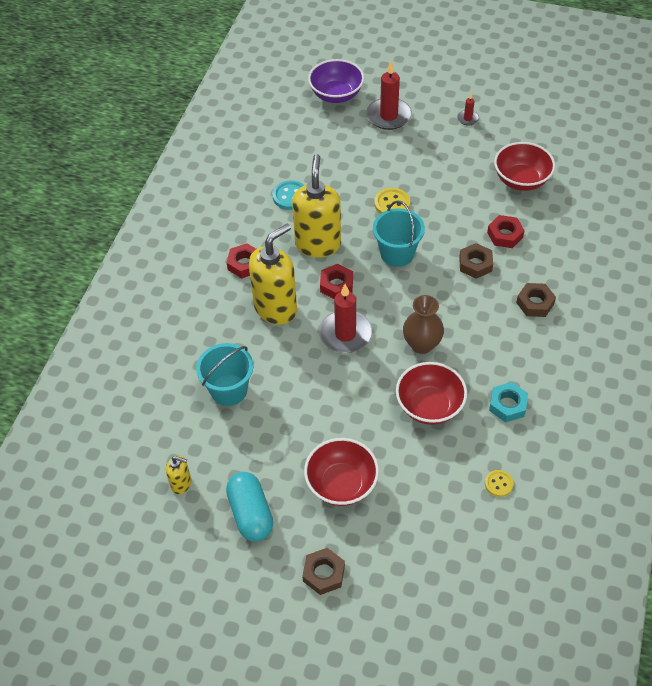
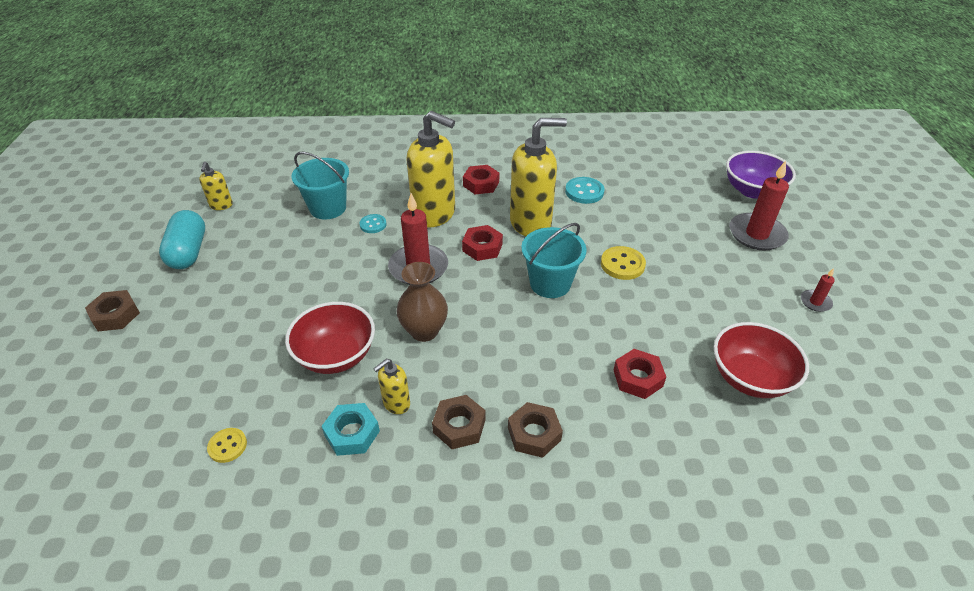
camera: 70 degrees right, 10 degrees down
turquoise capsule [226,472,273,542] -> turquoise capsule turned 60 degrees counterclockwise [159,210,205,269]
red bowl [304,438,379,506] -> none
brown nut [459,243,493,279] -> brown nut moved to [432,395,486,449]
none -> turquoise button [359,214,387,233]
none -> yellow soap dispenser [373,359,410,414]

